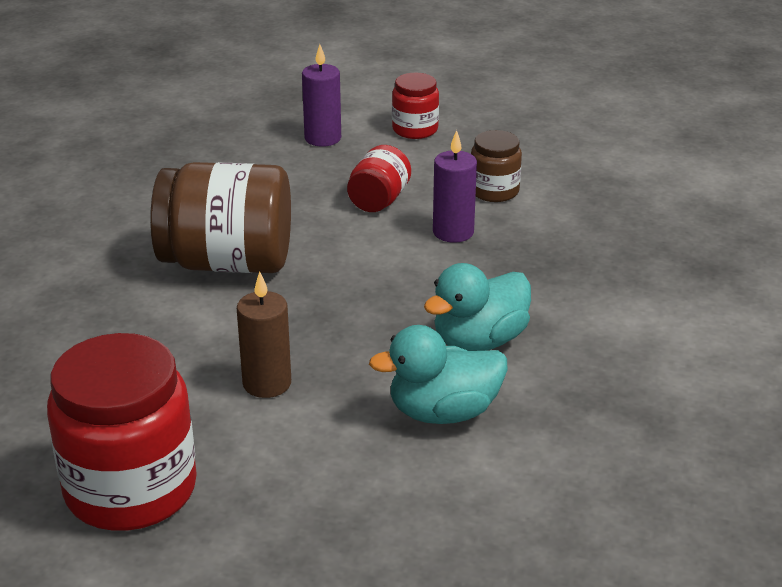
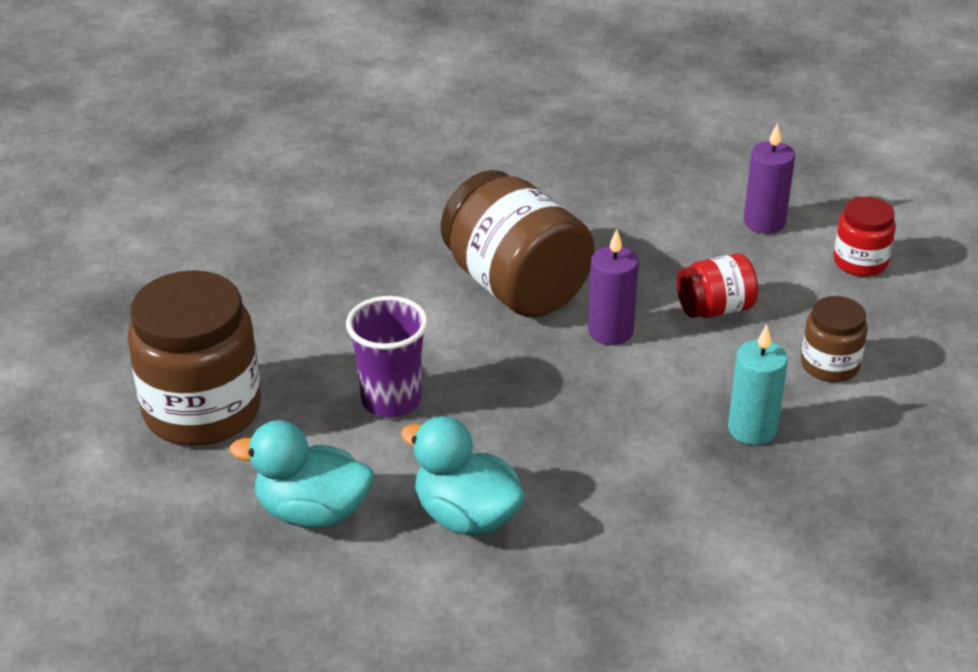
camera: 50 degrees right, 5 degrees up
red jar [47,333,197,531] -> brown jar [127,270,261,446]
brown candle [237,271,291,398] -> purple cup [346,296,428,418]
turquoise duck [424,263,531,351] -> turquoise duck moved to [230,420,373,528]
purple candle [433,130,477,243] -> purple candle moved to [588,229,639,345]
none -> turquoise candle [728,324,788,445]

